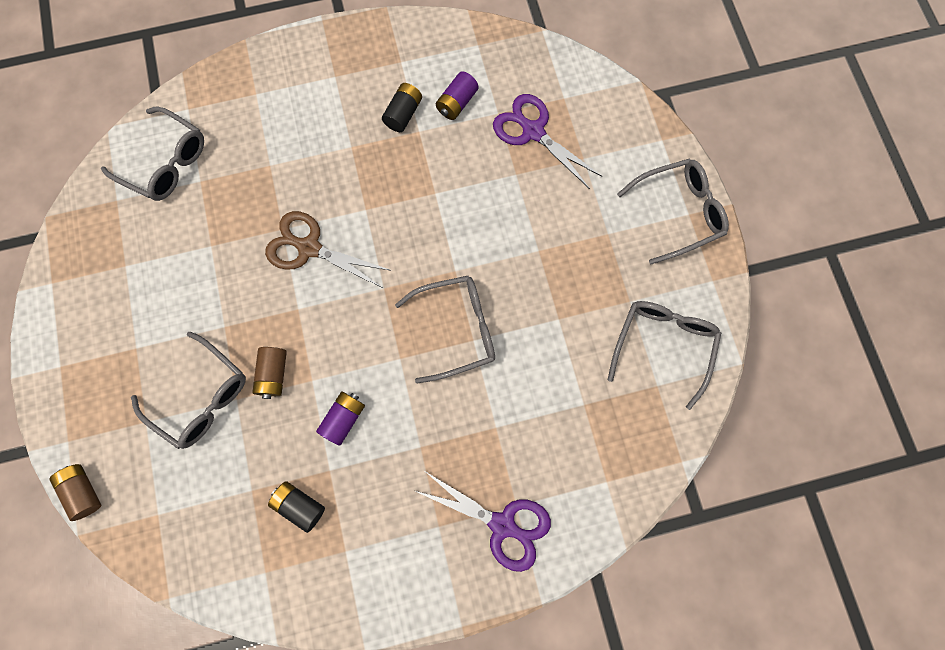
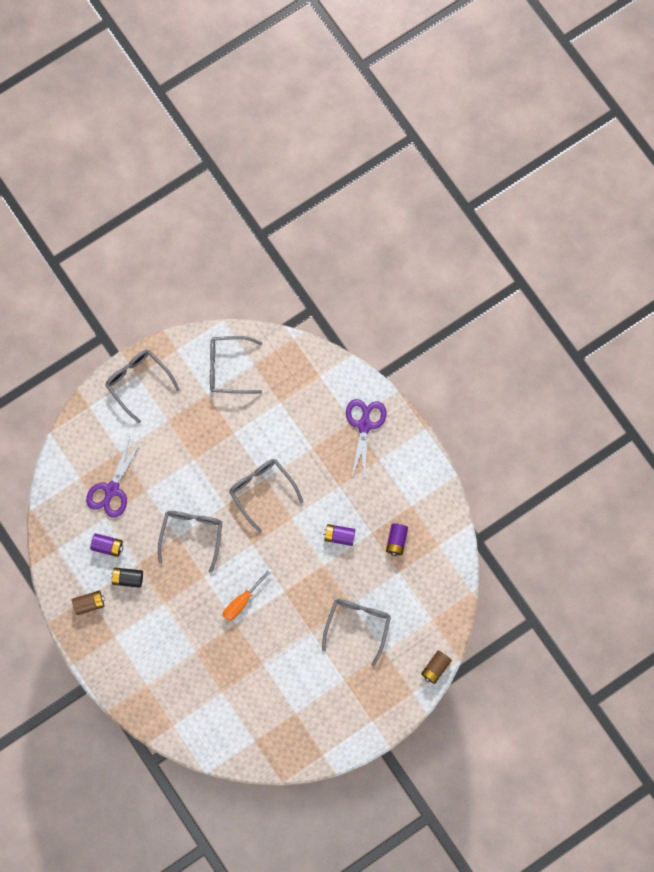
camera: 110 degrees left, 0 degrees up
grey glasses [101,106,204,201] -> grey glasses moved to [158,511,222,573]
brown battery [252,347,287,399] -> brown battery moved to [72,591,105,615]
brown scissors [265,211,392,288] -> orange screwdriver [223,568,273,621]
black battery [268,481,325,533] -> purple battery [386,523,408,556]

